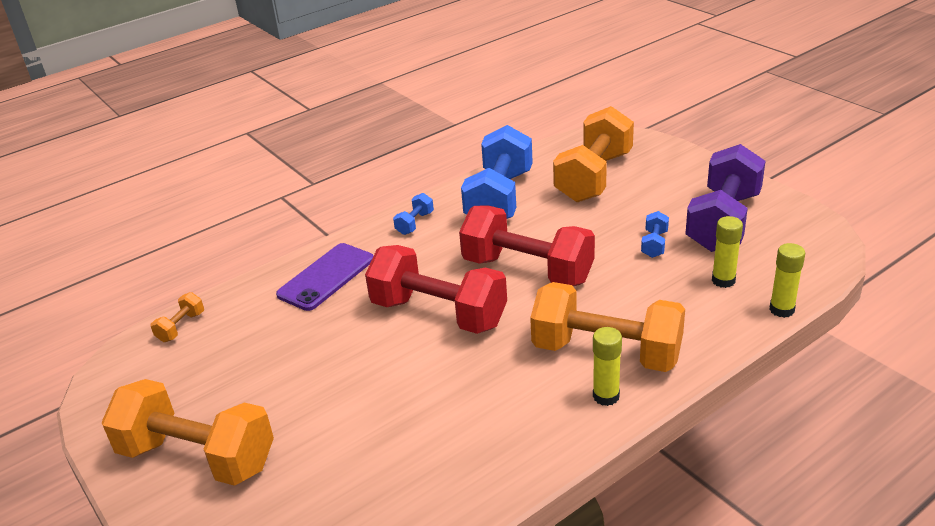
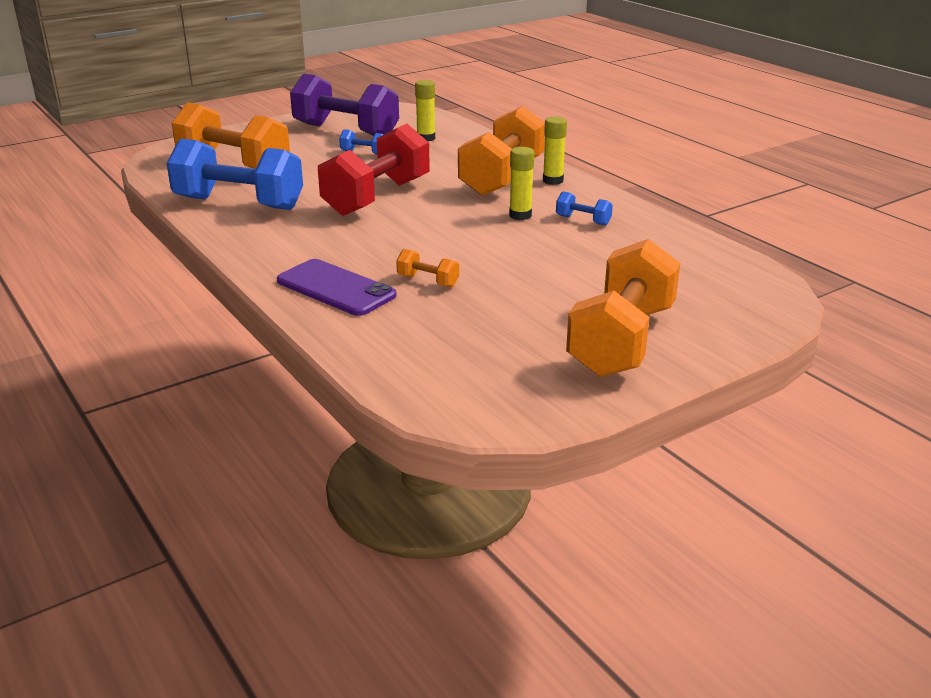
camera: 90 degrees left, 5 degrees down
orange dumbbell [151,292,204,342] -> orange dumbbell moved to [396,249,459,287]
red dumbbell [365,245,507,334] -> none
blue dumbbell [393,193,434,235] -> blue dumbbell moved to [556,191,613,226]
yellow glue stick [769,243,805,318] -> yellow glue stick moved to [509,147,535,220]

